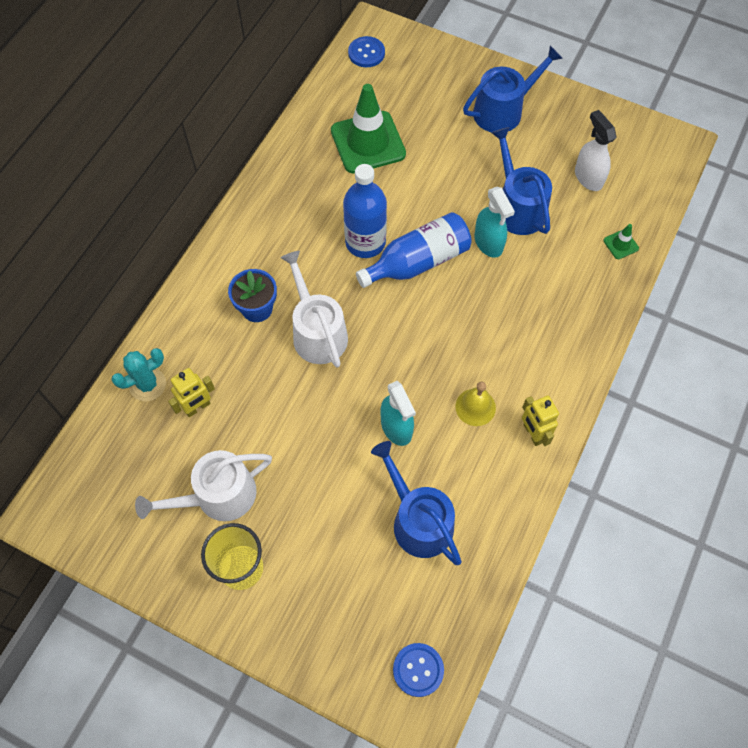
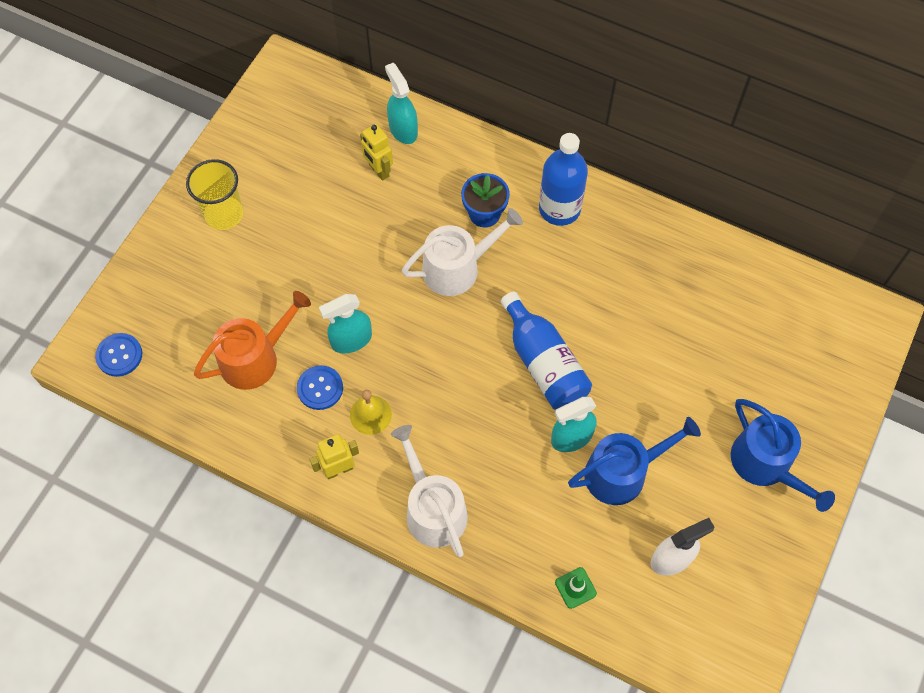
camera: 90 degrees right, 0 degrees up
turquoise cactus [111,348,166,401] -> turquoise spray bottle [385,63,418,144]
white watering can [135,450,272,521] -> white watering can moved to [391,425,468,557]
green traffic cone [331,84,406,173] -> none
blue bottle [343,164,387,258] -> blue bottle moved to [539,133,588,226]
blue button [348,36,385,67] -> blue button moved to [297,365,343,410]
blue watering can [371,441,462,565] -> orange watering can [194,291,311,390]

